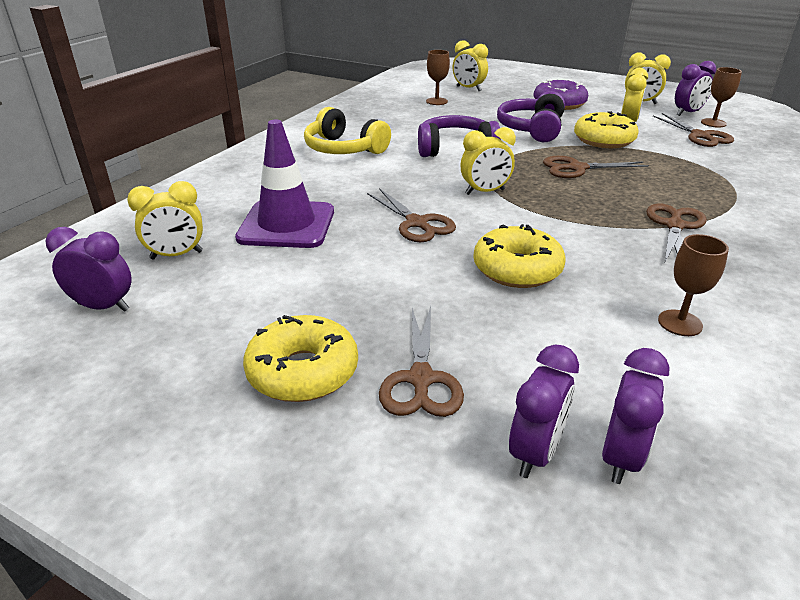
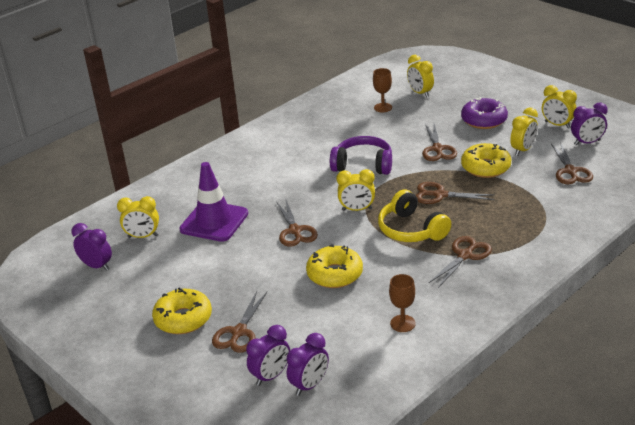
camera: 20 degrees right, 0 degrees up
yellow headphones [304,107,391,154] -> yellow headphones moved to [378,190,451,242]
purple headphones [497,91,565,142] -> brown scissors [422,124,457,161]
brown goblet [701,67,742,127] -> none

